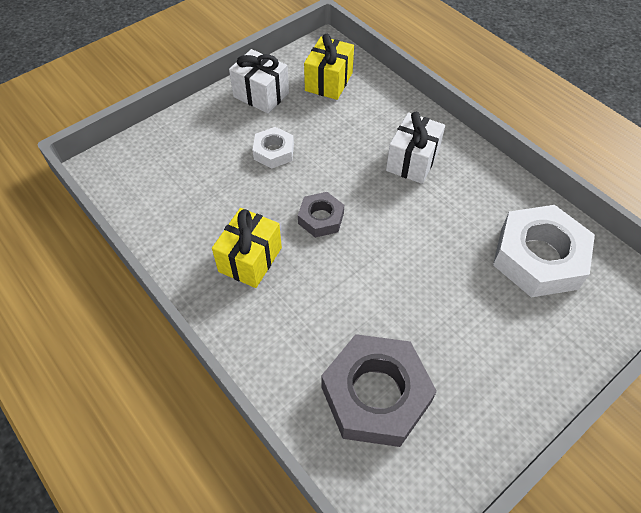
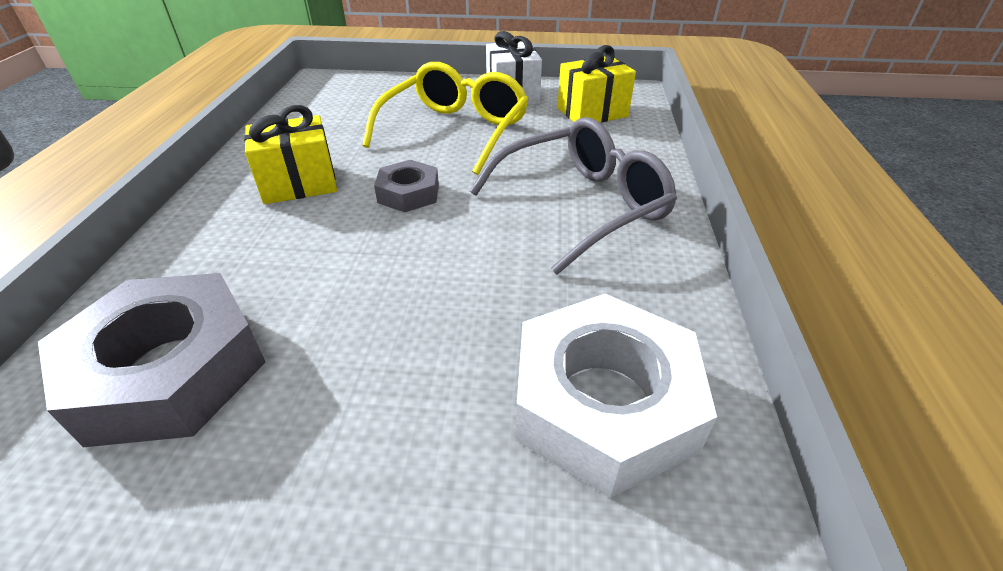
camera: 45 degrees right, 15 degrees down
white nut [253,127,294,169] -> yellow glasses [362,62,529,175]
white gift [386,111,445,184] -> grey glasses [470,117,677,275]

